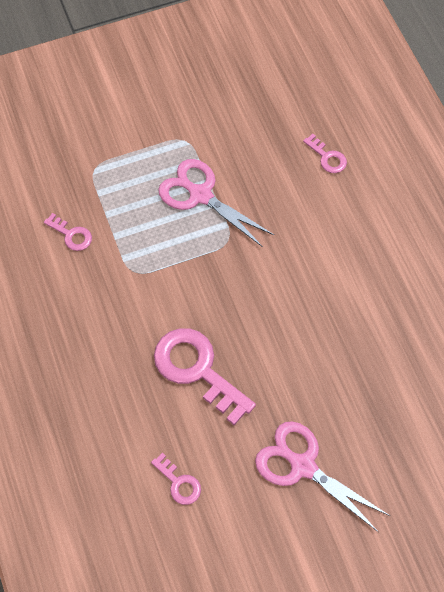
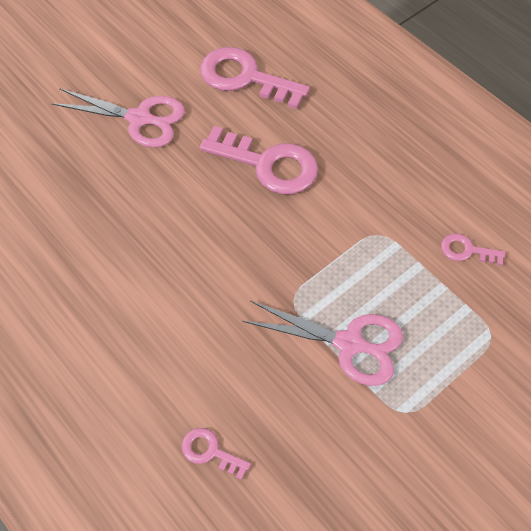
camera: 160 degrees right, 5 degrees down
pink key [151,453,201,505] -> pink key [200,47,310,109], size x2.07

